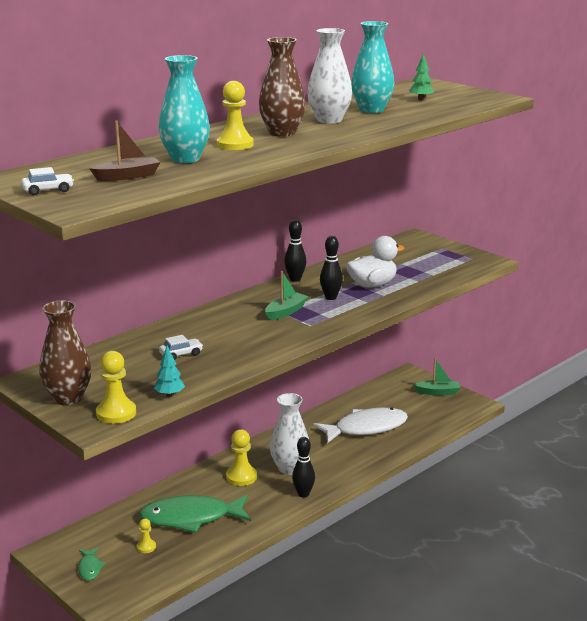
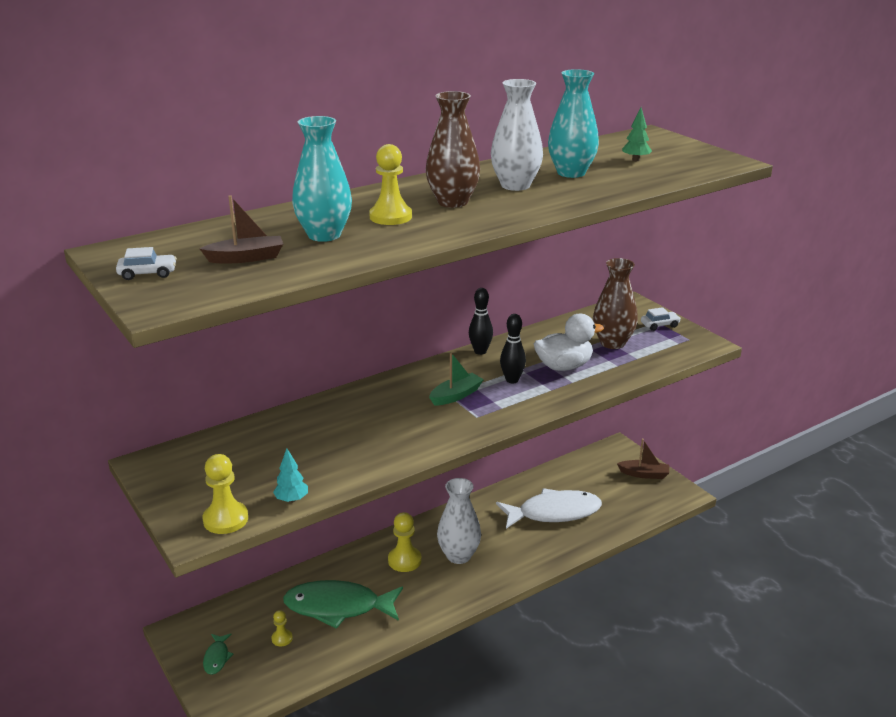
camera: 10 degrees right, 5 degrees up
brown vase [39,300,91,405] -> brown vase moved to [593,258,638,349]
white car [159,335,203,360] -> white car moved to [641,307,681,331]
black bowling pin [292,437,315,497] -> none
green boat [413,358,461,395] -> brown boat [617,439,669,479]

